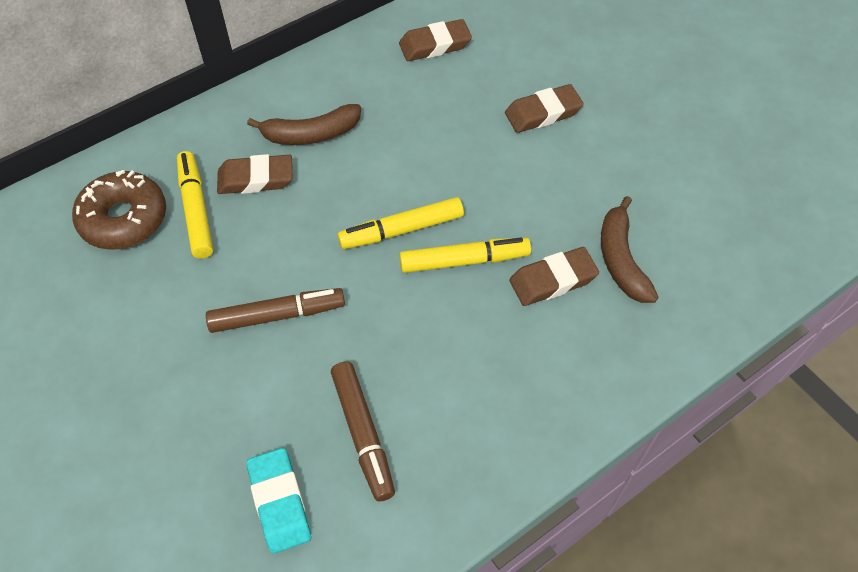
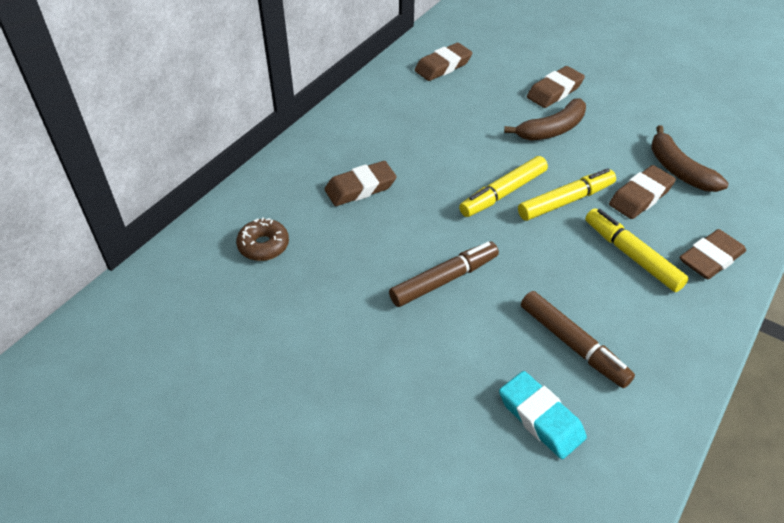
camera: 20 degrees left, 10 degrees down
brown donut [72,170,166,250] -> brown donut [236,217,289,261], size x0.62
yellow marker [177,151,213,259] -> yellow marker moved to [585,208,689,292]
brown banana [247,104,361,145] -> brown banana moved to [504,98,586,140]
none -> brown eraser [680,229,746,279]

